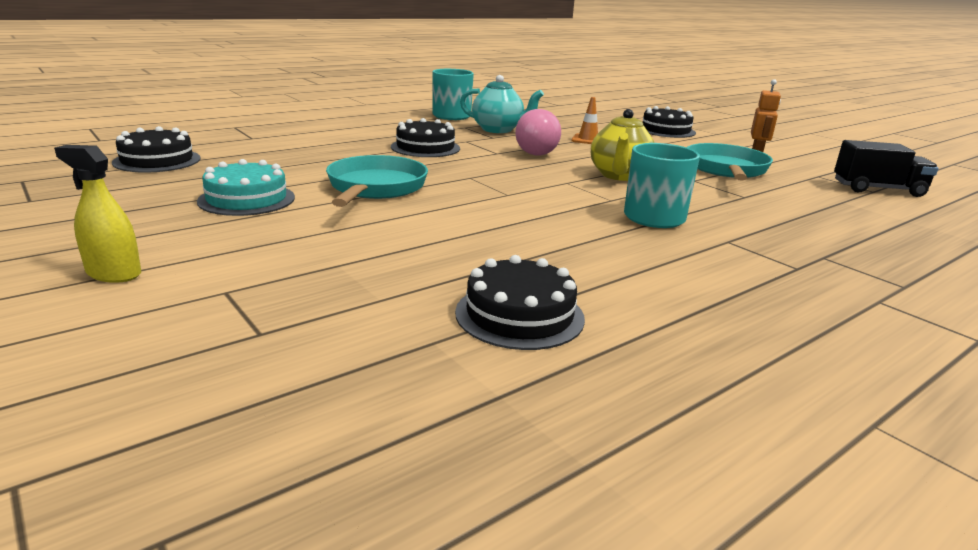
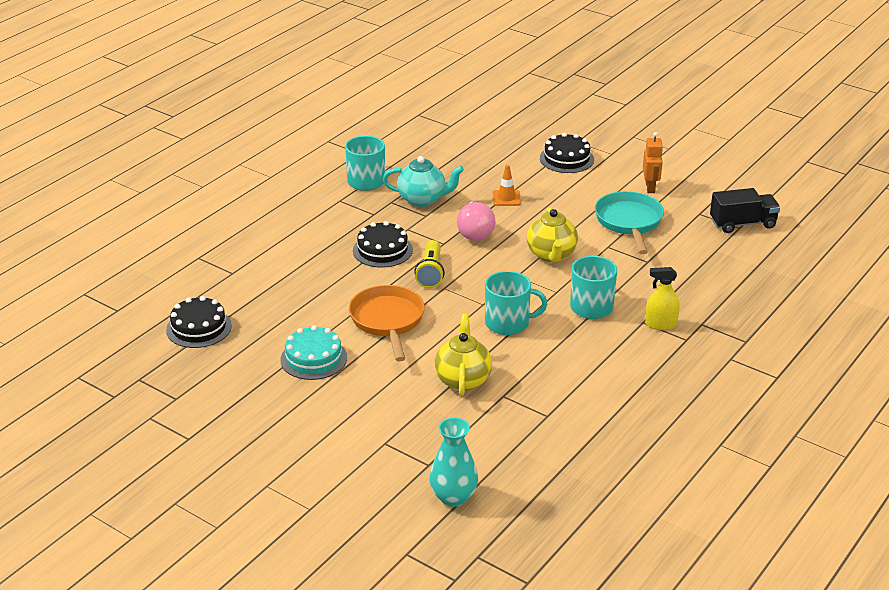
camera: 15 degrees left, 10 degrees up
yellow spray bottle [54,145,141,283] -> yellow spray bottle moved to [645,267,680,330]
turquoise pan [326,155,428,207] -> orange pan [349,285,425,362]
black cake [455,255,585,350] -> none
none -> yellow flashlight [414,240,445,288]
none -> turquoise vase [429,417,478,507]
none -> yellow teapot [434,314,492,396]
none -> turquoise mug [485,271,547,335]

